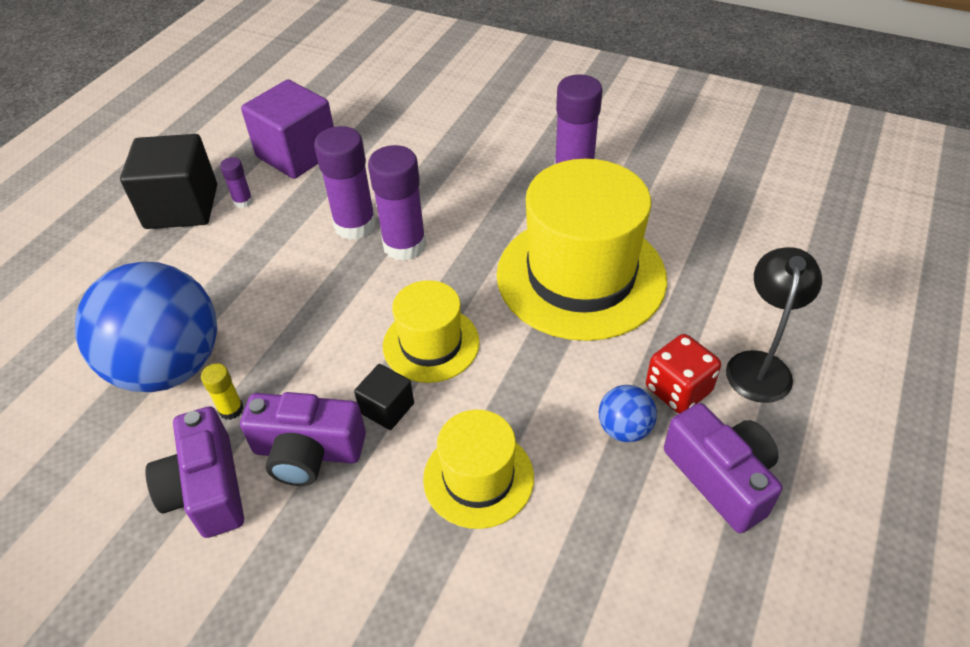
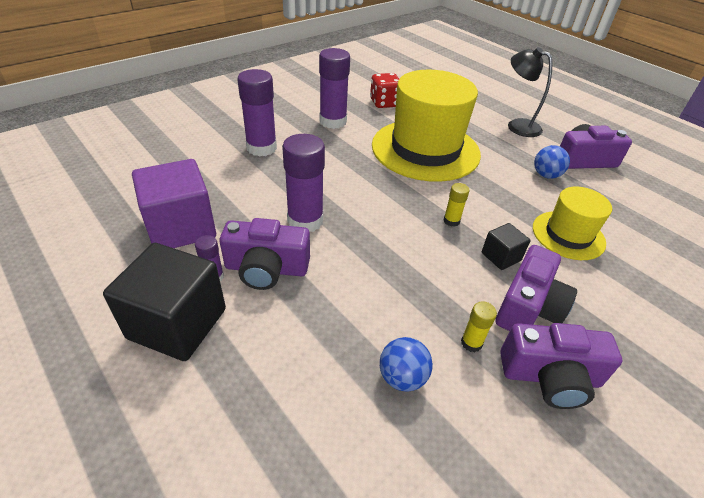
camera: 70 degrees left, 5 degrees down
blue ball [75,262,217,392] -> blue ball [380,337,433,392], size x0.42
purple glue stick [368,145,426,261] -> purple glue stick moved to [237,69,277,157]
yellow hat [383,280,480,383] -> yellow glue stick [443,183,470,227]
red dice [646,334,721,414] -> red dice moved to [370,73,399,108]
none -> purple camera [219,218,310,290]

